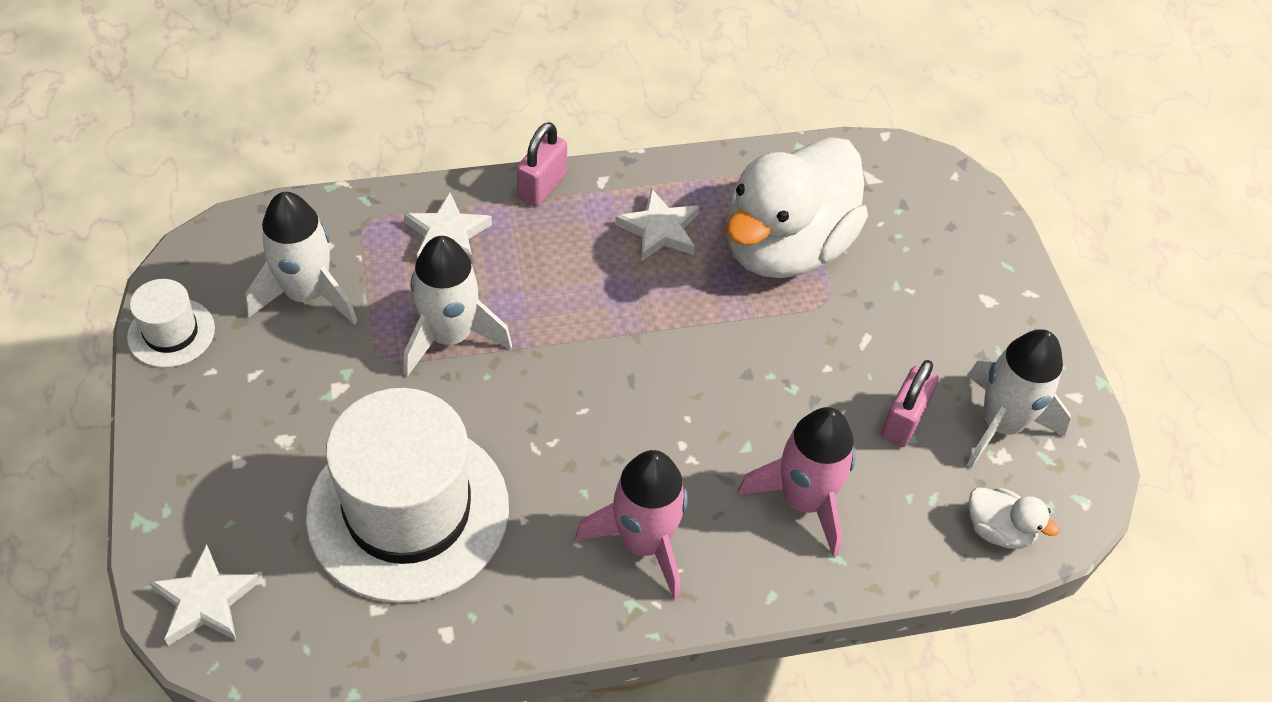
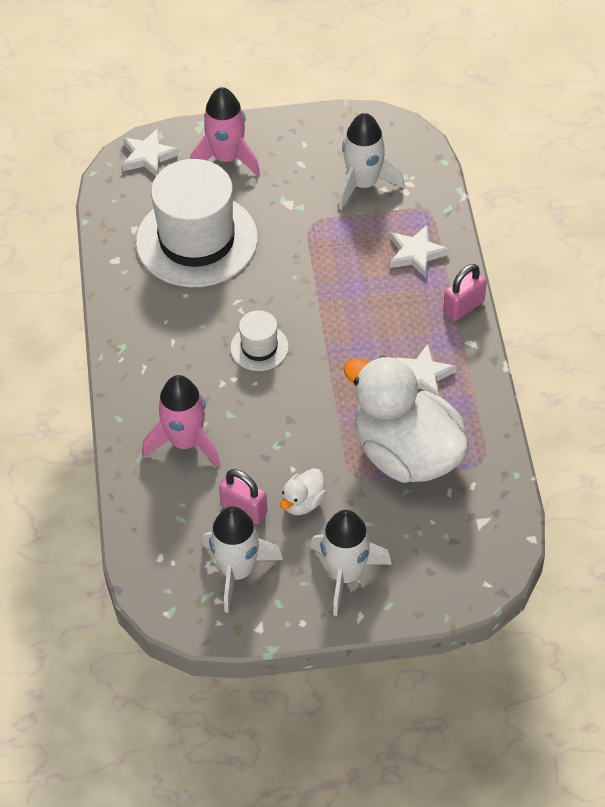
camera: 100 degrees right, 0 degrees up
white hat [127,279,215,368] -> white hat moved to [230,310,289,371]
white rocket [404,236,512,377] -> white rocket moved to [310,510,392,616]
pink padlock [517,122,567,207] -> pink padlock turned 75 degrees counterclockwise [443,264,487,321]
pink rocket [575,450,688,600] -> pink rocket moved to [190,87,260,177]
white duck [969,488,1060,549] -> white duck moved to [280,468,326,515]

